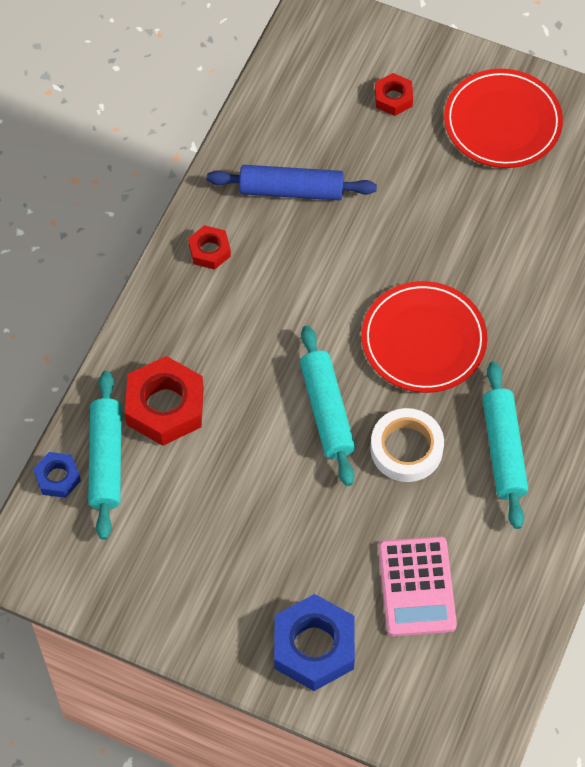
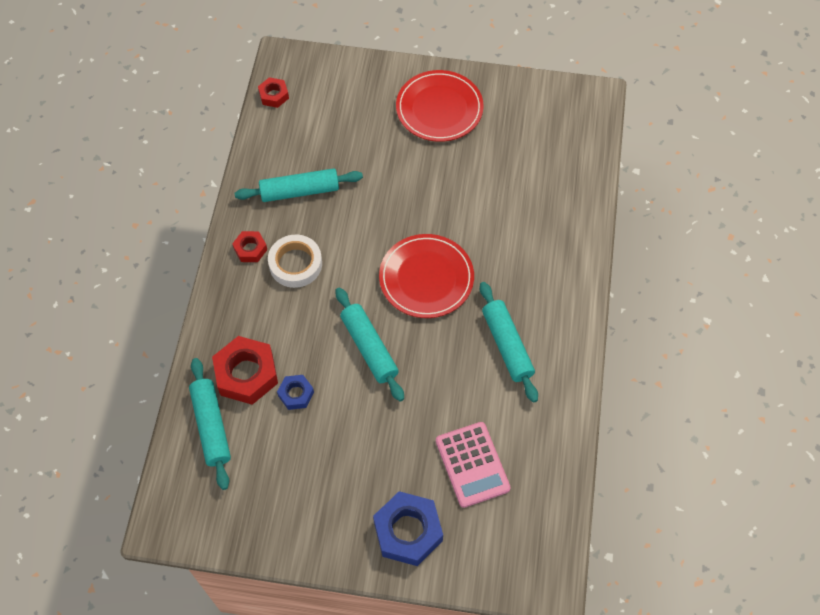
camera: 15 degrees left, 0 degrees up
blue nut [33,452,81,498] -> blue nut moved to [277,375,314,410]
blue rolling pin [207,165,377,200] -> turquoise rolling pin [234,168,363,202]
white tape [371,408,444,482] -> white tape moved to [268,235,322,288]
red nut [375,73,413,116] -> red nut moved to [258,77,289,108]

